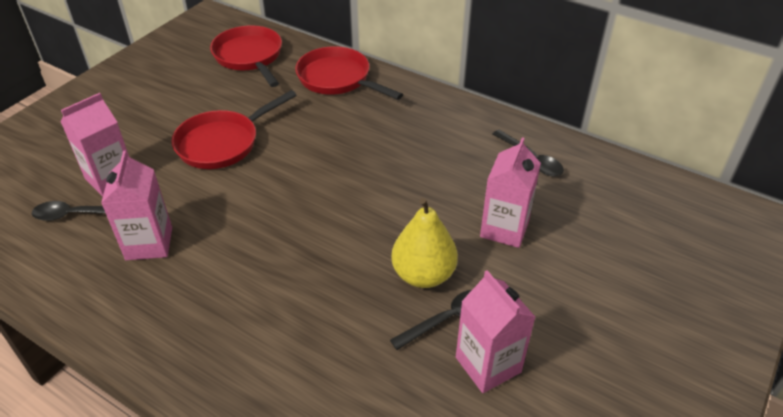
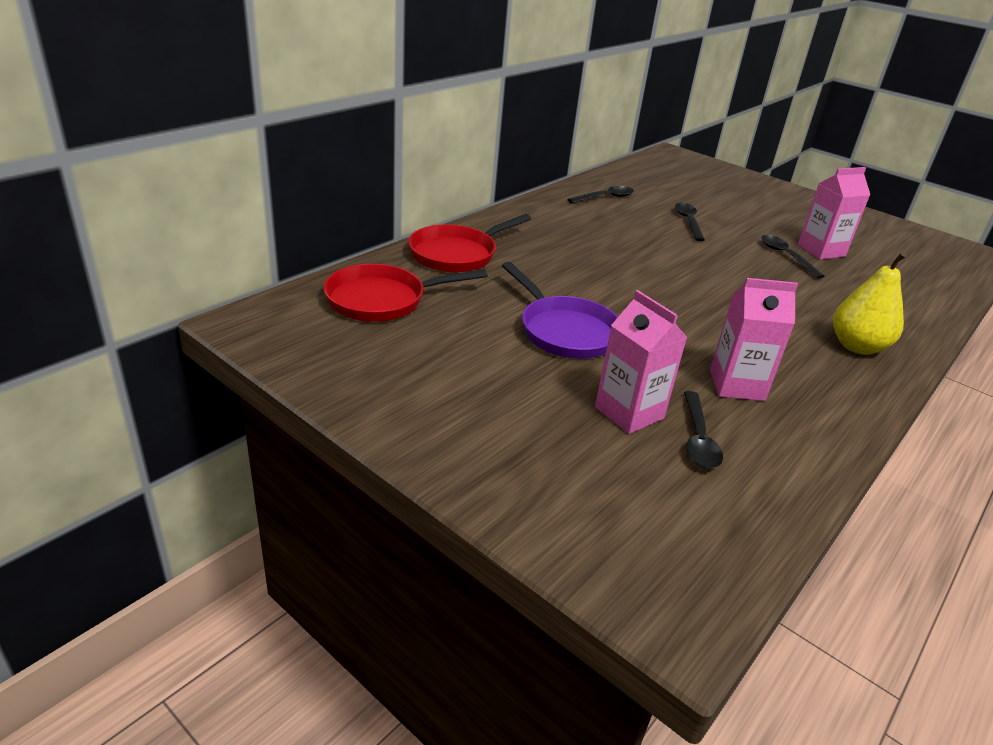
camera: 85 degrees left, 10 degrees down
red pan [172,90,297,169] -> purple pan [502,262,618,359]
yellow pear [391,198,458,288] -> yellow pear moved to [833,252,906,355]
pink carton [480,137,541,248] -> black spoon [675,203,705,241]

